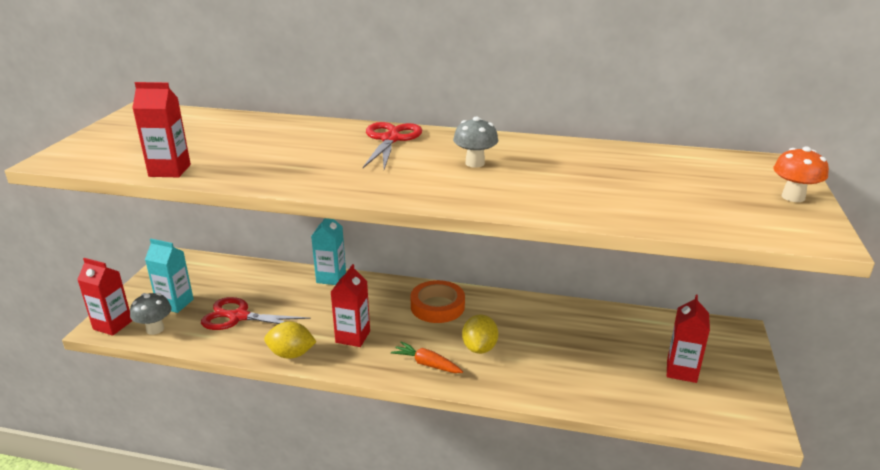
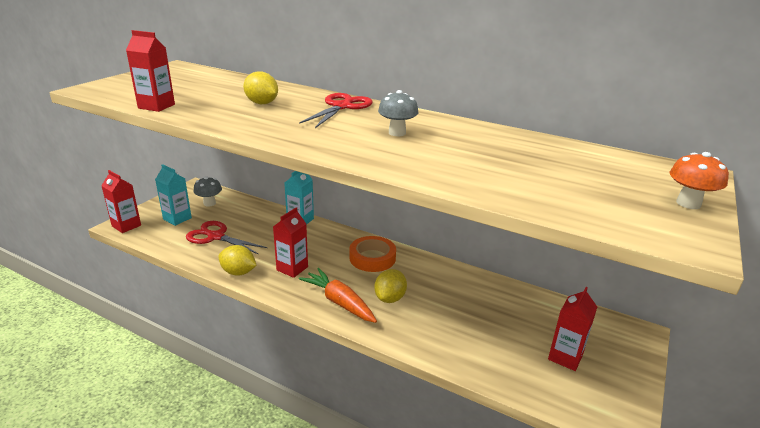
camera: 15 degrees right, 0 degrees up
grey mushroom [130,293,171,335] -> grey mushroom moved to [193,176,222,207]
orange carrot [391,341,463,373] -> orange carrot [299,268,377,323], size x1.52
none -> yellow lemon [243,71,278,104]

